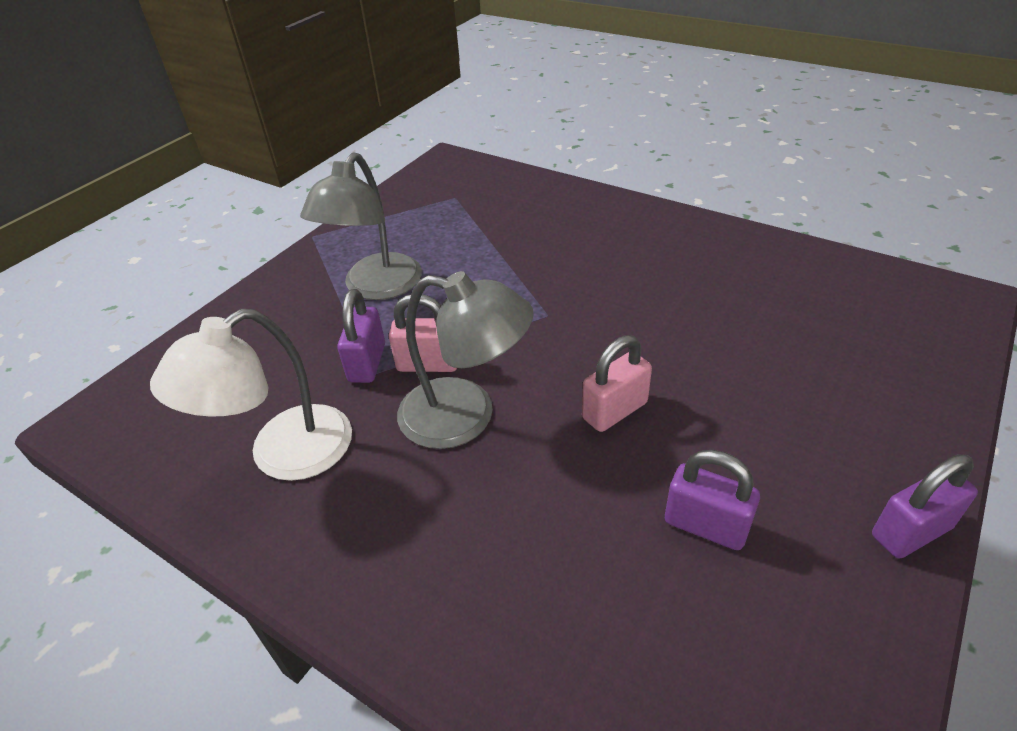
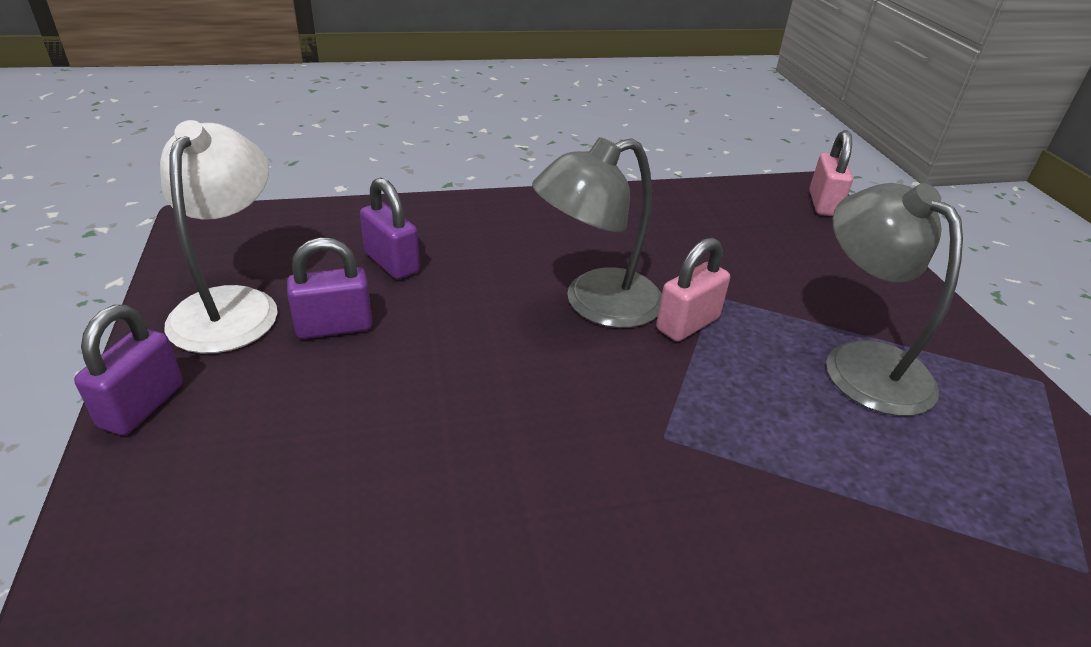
camera: 130 degrees right, 5 degrees down
white lamp [150,309,352,481] -> white lamp moved to [160,120,278,354]
purple padlock [337,289,385,383] -> purple padlock moved to [360,177,420,279]
pink padlock [582,335,652,432] -> pink padlock moved to [809,130,853,216]

